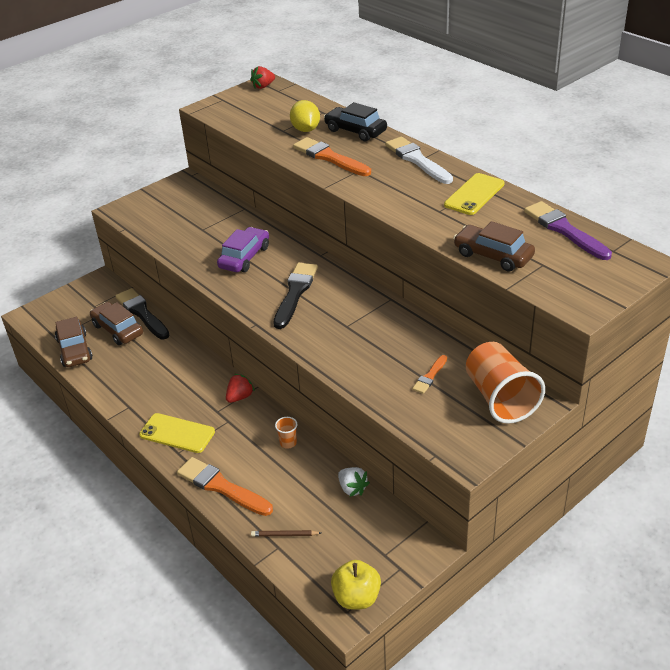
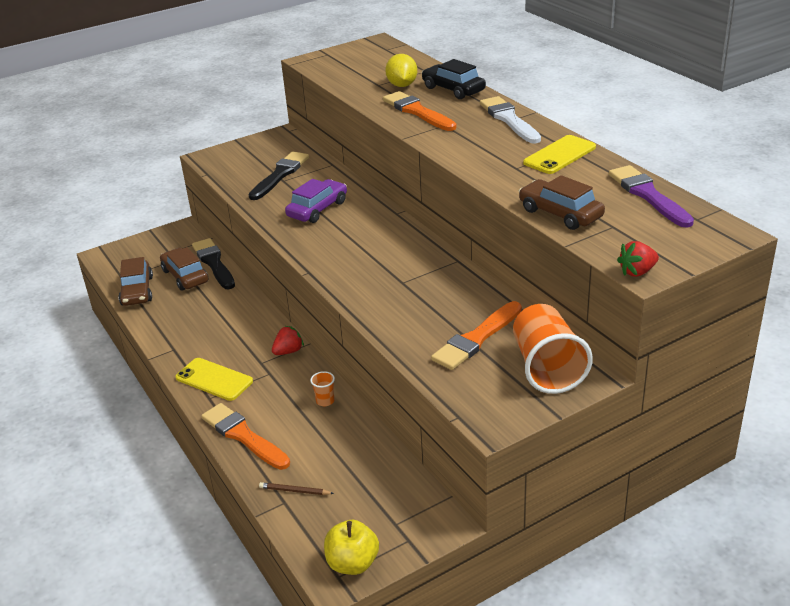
camera: 10 degrees right, 5 degrees down
red strawberry [250,66,275,89] -> red strawberry moved to [617,241,659,277]
black brush [273,263,318,329] -> black brush moved to [249,152,309,200]
white strawberry [338,467,370,497] -> none
orange brush [412,355,447,394] -> orange brush [431,301,522,370], size x1.90

